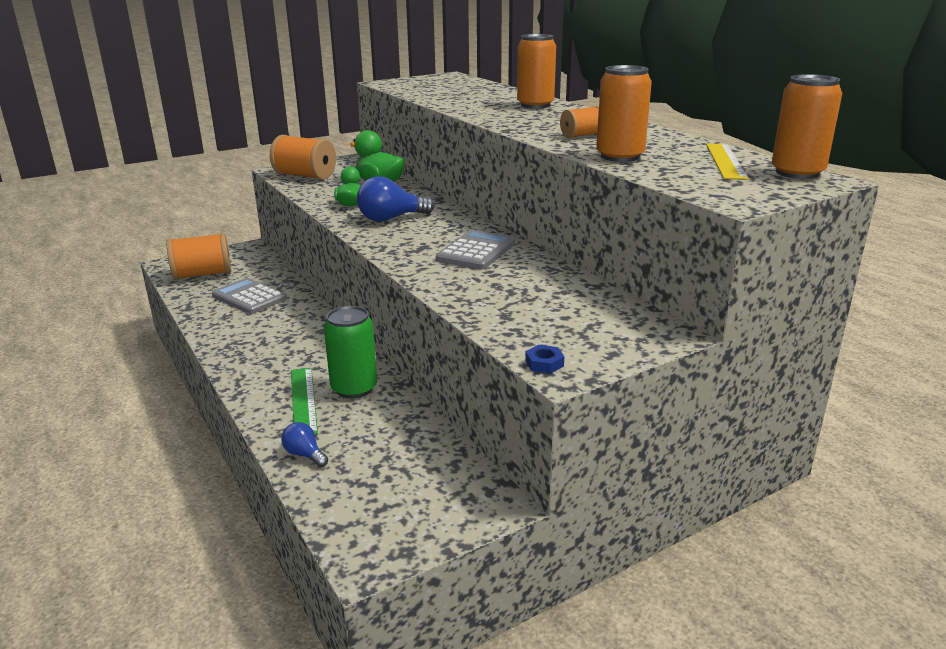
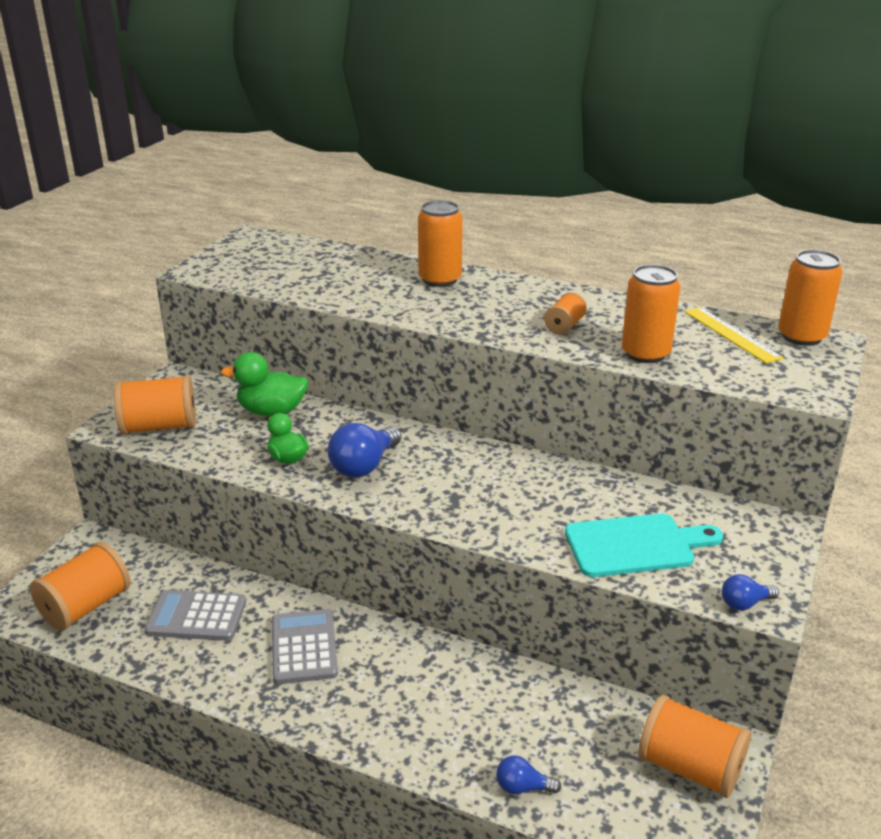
camera: 35 degrees left, 5 degrees up
green ruler [291,368,318,435] -> none
green can [324,306,377,399] -> none
grey calculator [436,230,515,270] -> grey calculator moved to [272,609,338,684]
blue nut [525,345,564,374] -> blue light bulb [722,574,779,610]
none -> turquoise cutting board [565,514,723,577]
none -> orange spool [638,695,751,798]

